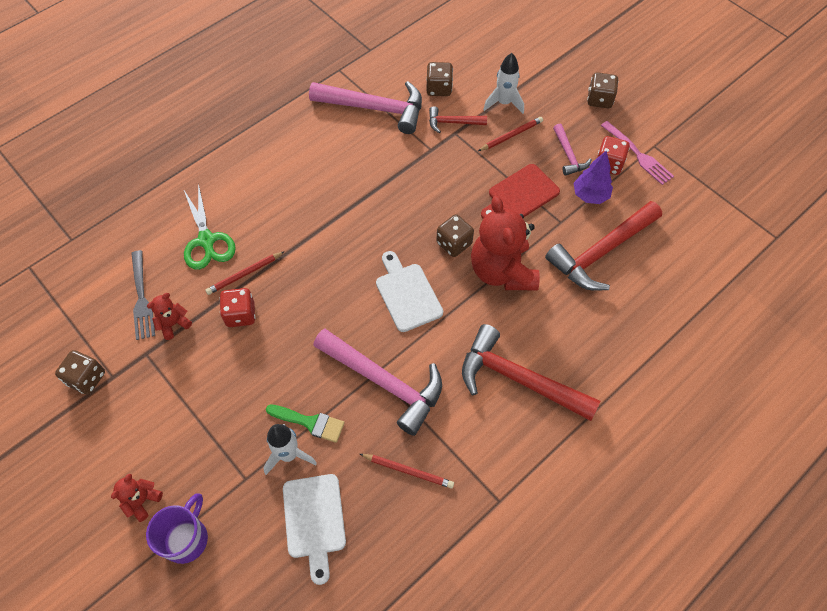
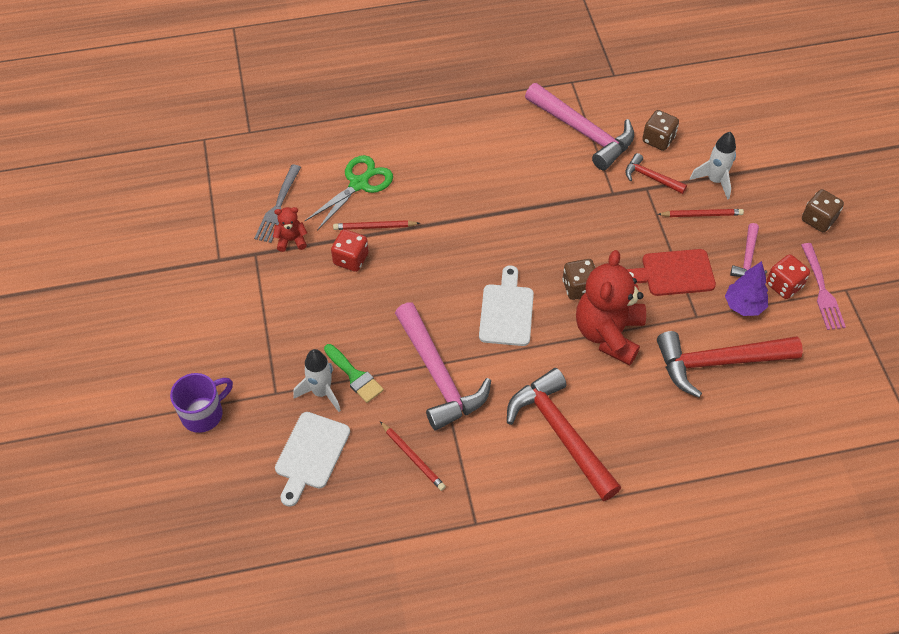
camera: 30 degrees right, 5 degrees down
brown dice [55,350,105,394] -> none
red teddy bear [111,474,163,522] -> none
green scissors [184,183,236,270] -> green scissors turned 150 degrees counterclockwise [305,155,393,231]

